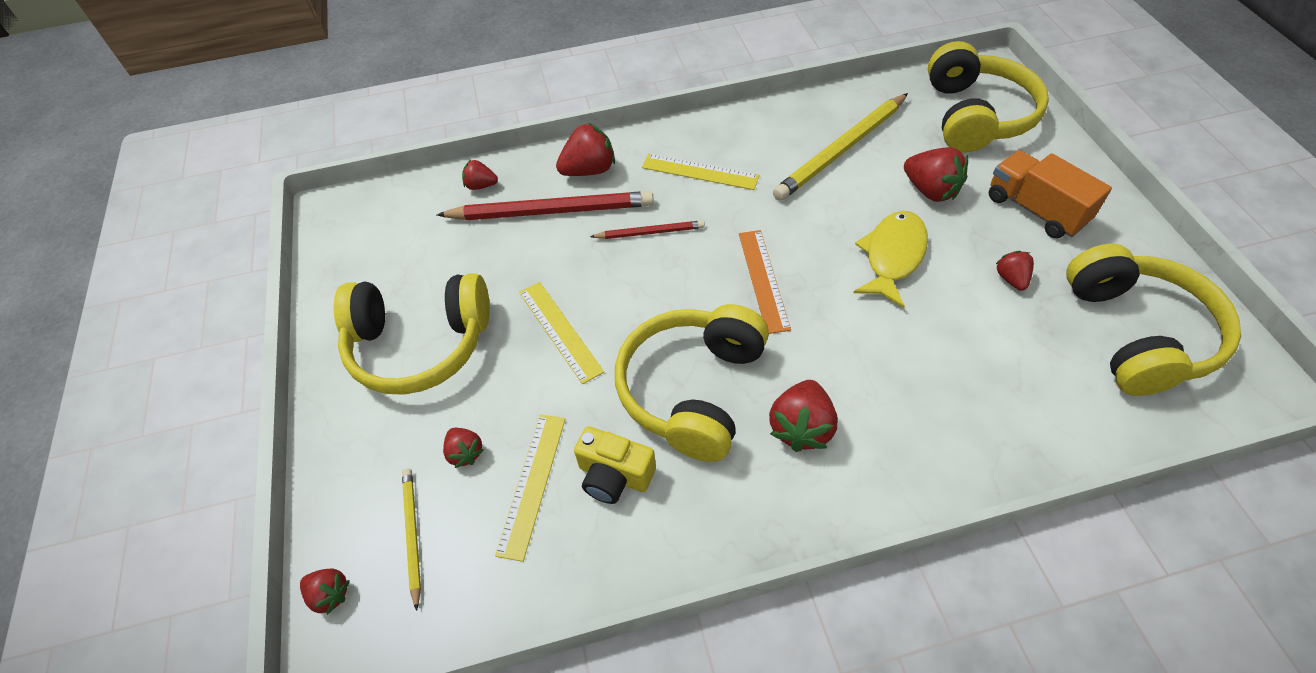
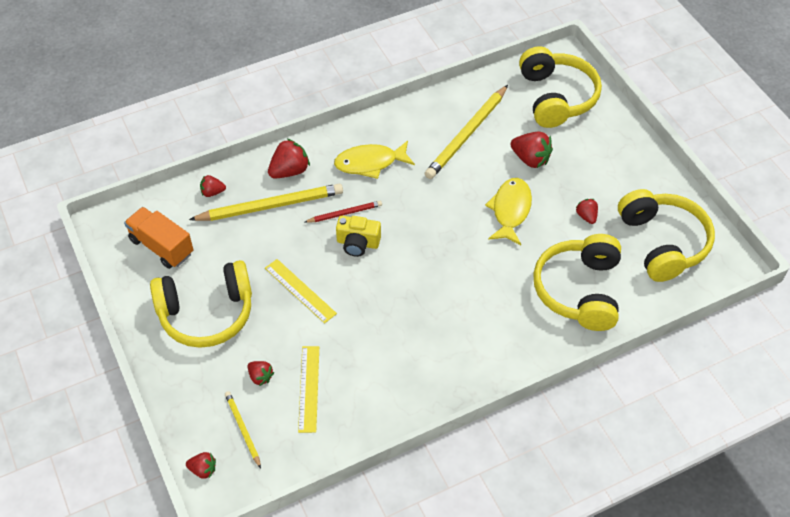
camera: 15 degrees left, 0 degrees up
red pencil [437,191,654,220] -> yellow pencil [189,184,343,221]
yellow camera [574,426,656,504] -> yellow camera moved to [336,216,381,257]
yellow headphones [615,304,769,462] -> yellow headphones moved to [533,234,621,331]
yellow ruler [642,154,759,190] -> yellow fish [334,141,415,179]
orange ruler [739,230,791,334] -> none
red strawberry [769,380,838,452] -> none
orange truck [989,150,1112,239] -> orange truck moved to [124,207,193,269]

